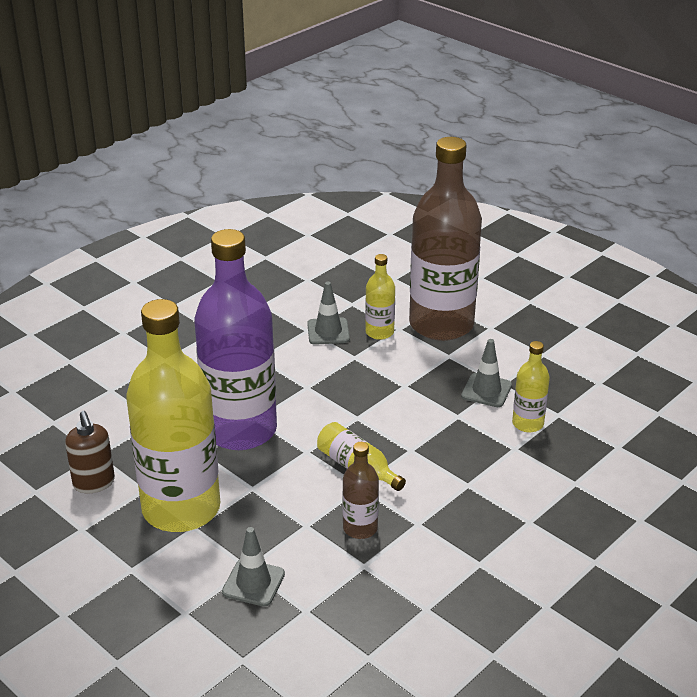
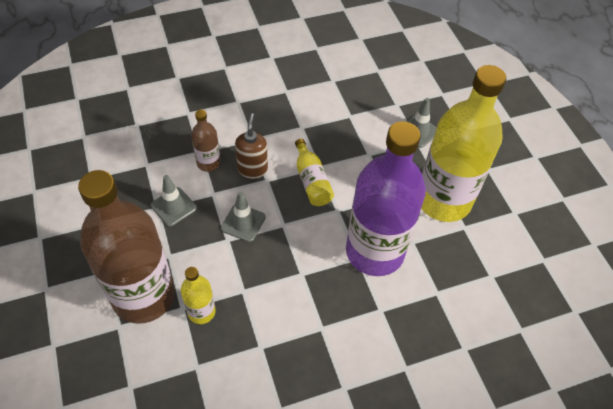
camera: 155 degrees left, 20 degrees up
brown soap dispenser [65,411,115,493] -> brown soap dispenser moved to [235,113,268,179]
grey traffic cone [307,282,350,345] -> grey traffic cone moved to [221,191,266,242]
brown bottle [342,442,379,539] -> brown bottle moved to [191,110,221,172]
yellow bottle [512,341,550,432] -> none

